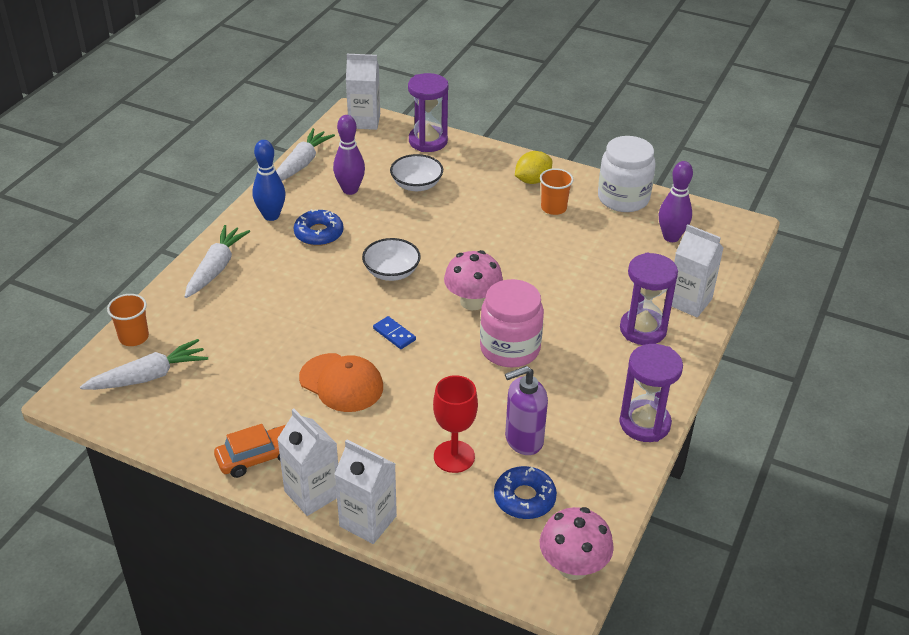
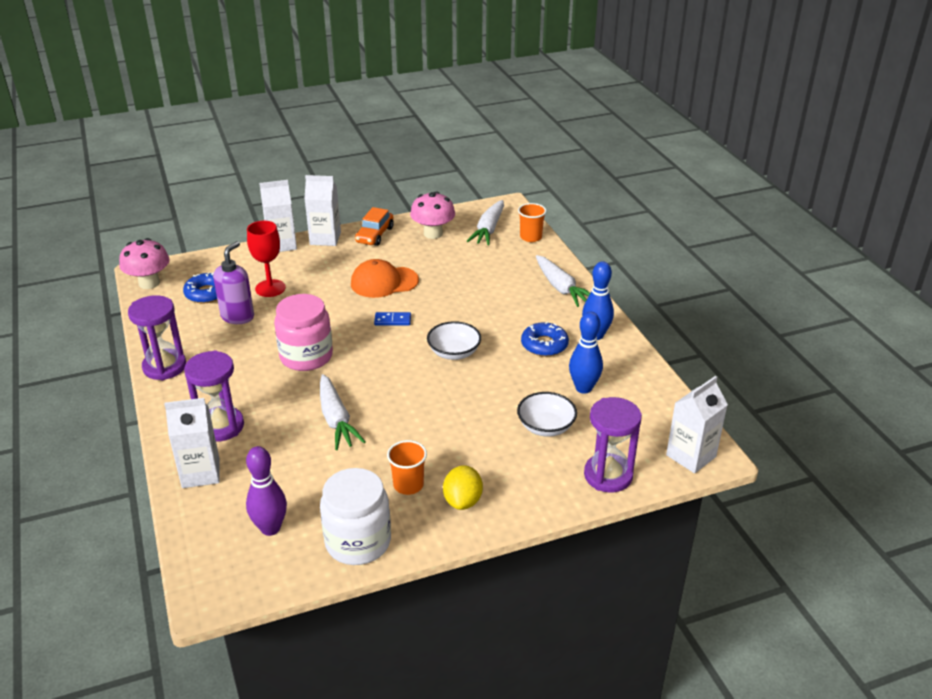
camera: 135 degrees right, 5 degrees down
white carrot [276,128,335,181] -> white carrot moved to [320,374,366,450]
purple bowling pin [333,115,365,195] -> blue bowling pin [569,312,603,394]
pink mushroom [444,250,503,310] -> pink mushroom moved to [410,191,455,239]

